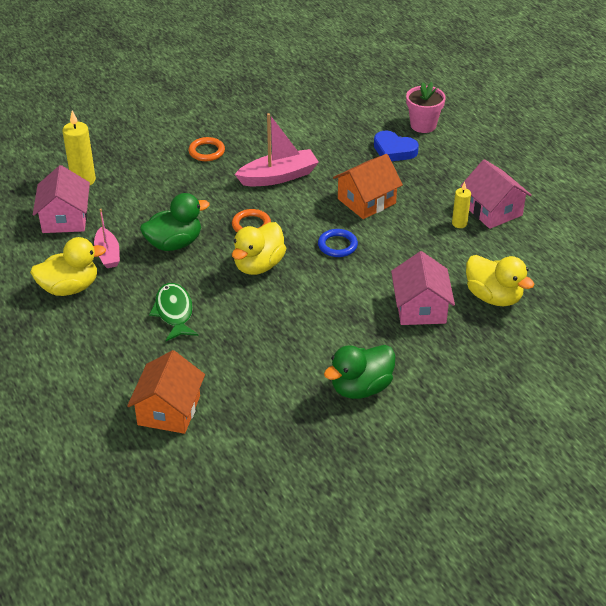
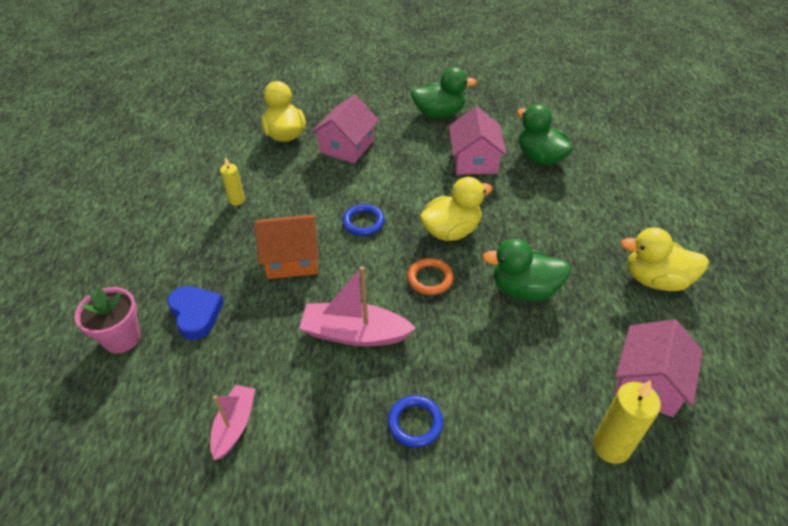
camera: 150 degrees left, 5 degrees up
pink boat [94,209,120,268] -> pink boat moved to [210,385,255,460]
orange house [127,350,205,434] -> none
green fish [149,283,199,341] -> none
orange ring [189,137,225,161] -> blue ring [388,395,443,448]
pink house [461,159,532,229] -> pink house moved to [449,107,507,174]
none -> green duck [517,104,573,166]

